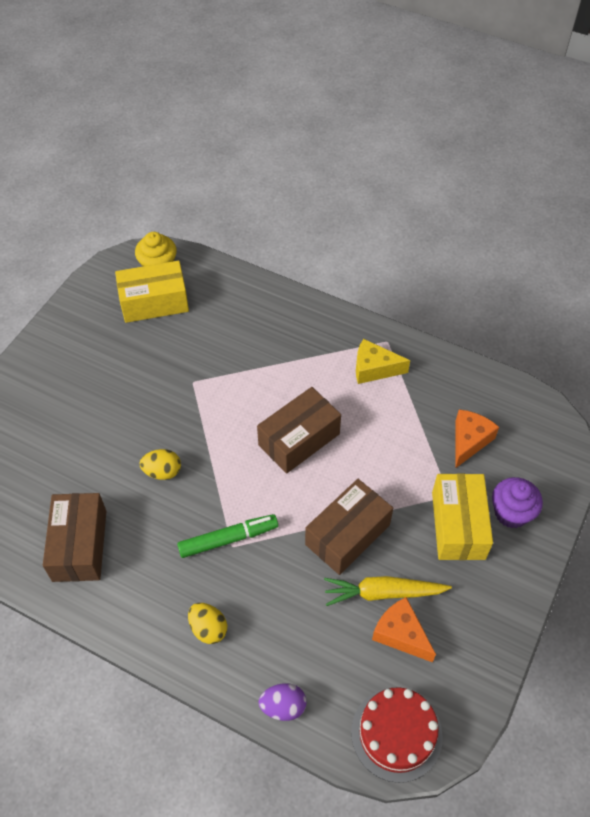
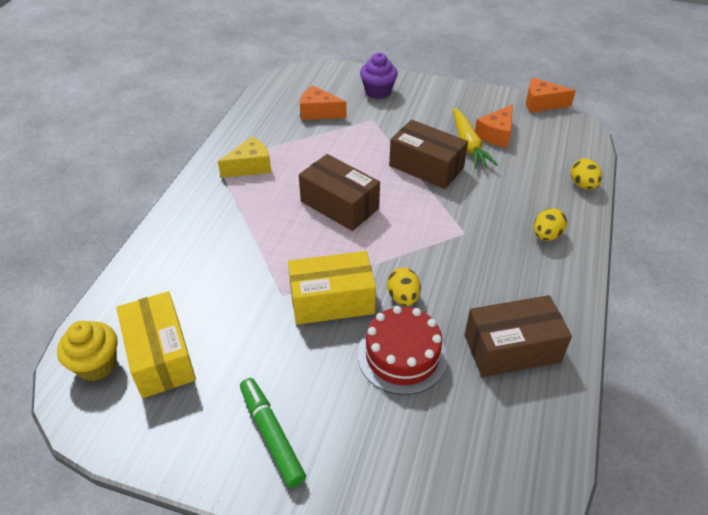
camera: 100 degrees left, 10 degrees down
green marker [177,514,278,558] -> green marker moved to [240,378,306,488]
purple egg [259,683,306,721] -> yellow egg [570,158,602,190]
red cake [351,687,443,783] -> red cake moved to [358,306,447,395]
yellow cheese [356,339,410,384] -> yellow cheese turned 120 degrees counterclockwise [218,136,271,178]
yellow box [432,473,493,560] -> yellow box moved to [288,251,376,325]
none -> orange cheese [526,78,576,112]

